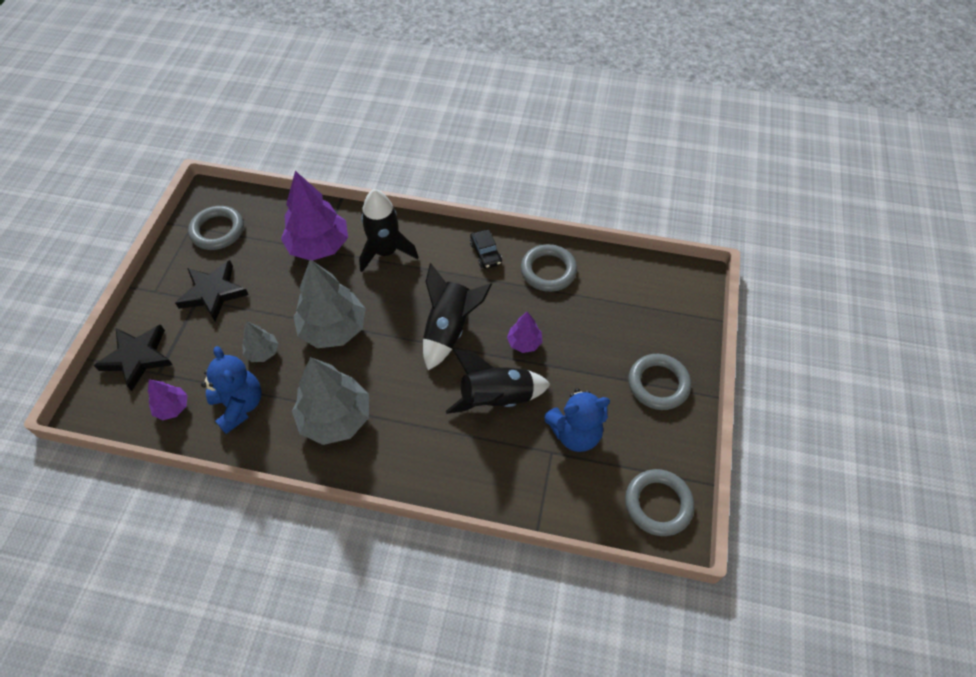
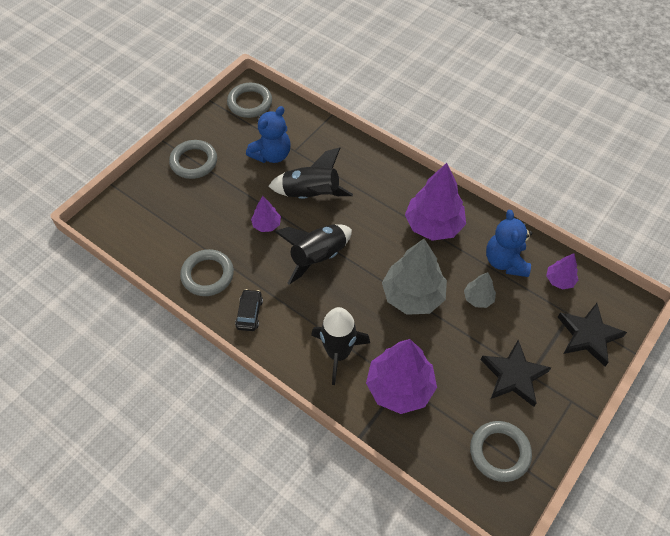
camera: 155 degrees left, 0 degrees up
grey tree [292,357,369,445] -> purple tree [405,163,466,241]
blue teddy bear [544,388,610,452] -> blue teddy bear turned 120 degrees clockwise [246,106,290,163]

